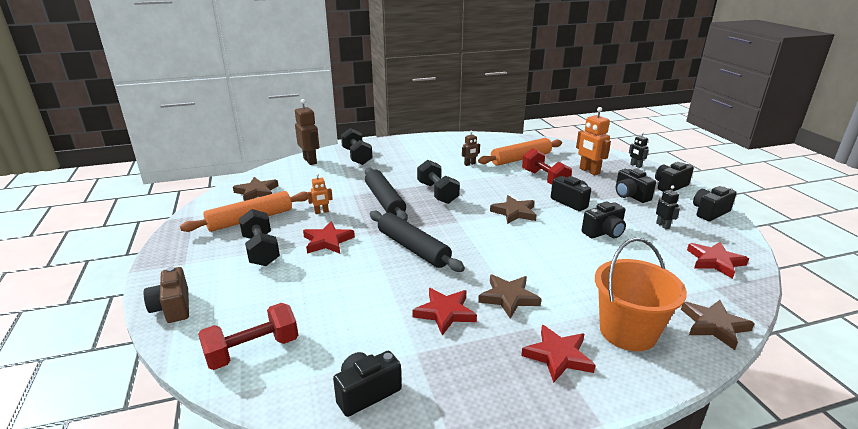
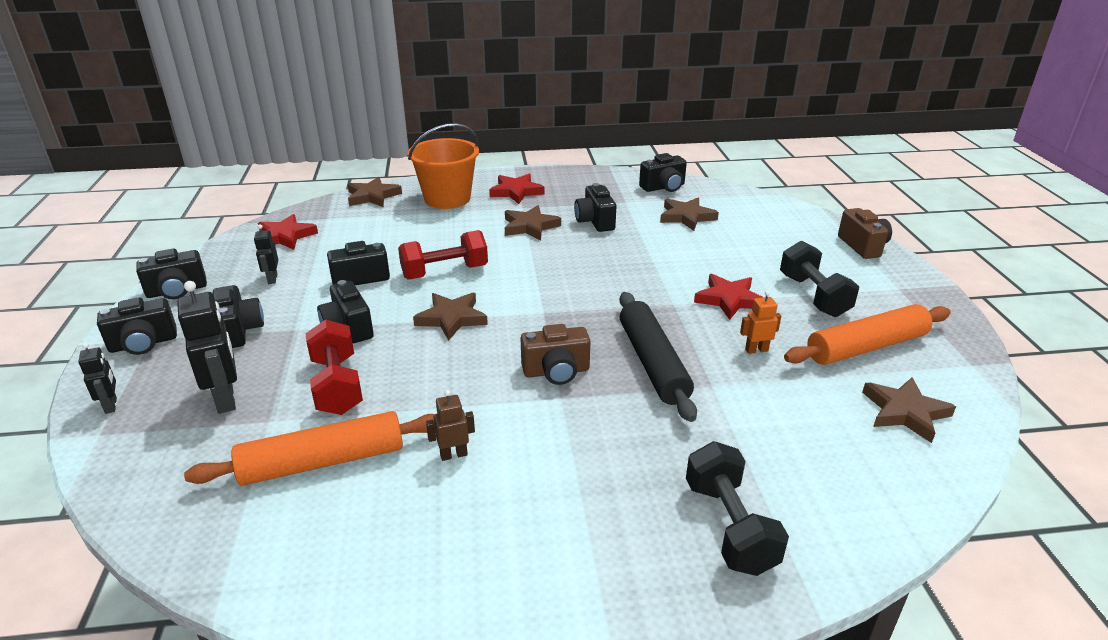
camera: 170 degrees left, 5 degrees up
red dumbbell [198,303,298,370] -> red dumbbell moved to [398,230,488,279]
brown robot [295,99,319,165] -> none
black rolling pin [370,211,465,272] -> none
red star [412,288,477,335] -> black camera [574,183,616,232]
black dumbbell [417,160,460,204] -> brown camera [521,324,590,385]
orange robot [576,107,611,175] -> black robot [177,281,237,414]
none -> brown star [660,198,719,231]

